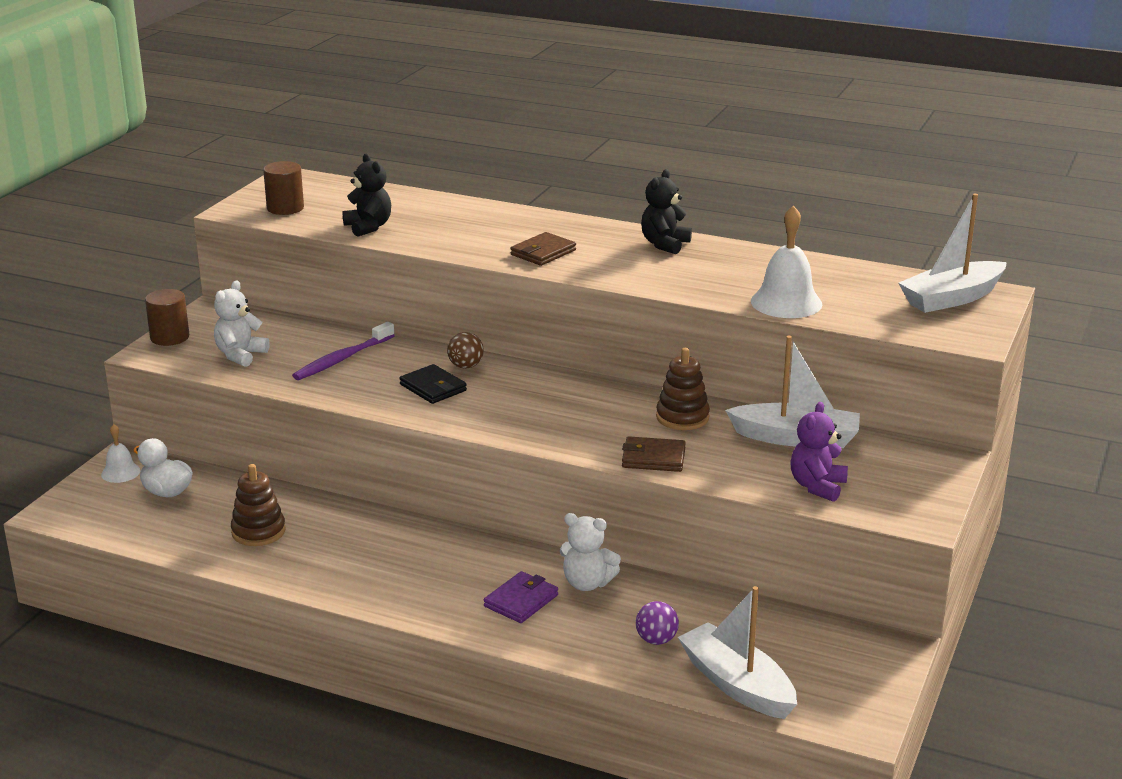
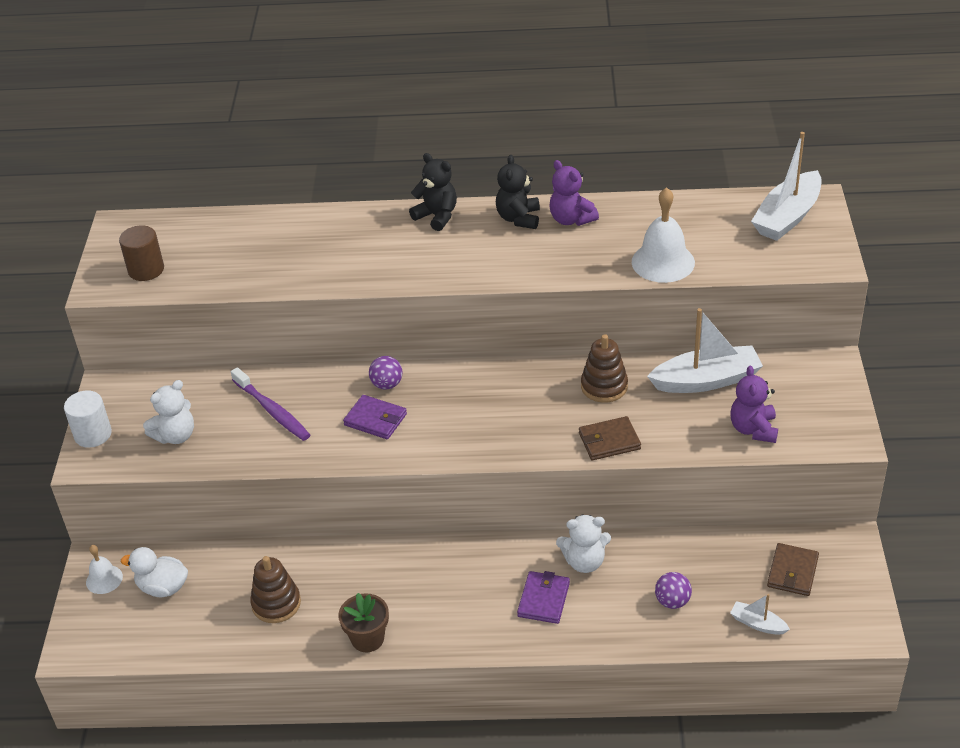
camera: 20 degrees left, 15 degrees up
brown cylinder [145,289,189,346] -> white cylinder [64,390,112,448]
white teddy bear [214,281,270,367] -> white teddy bear turned 135 degrees counterclockwise [143,380,194,444]
purple toothbrush [292,322,395,380] -> purple toothbrush turned 60 degrees counterclockwise [231,367,310,441]
black teddy bear [342,154,391,237] -> black teddy bear moved to [409,153,457,231]
black wallet [399,364,467,404] -> purple wallet [343,395,407,439]
brown ball [447,332,484,369] -> purple ball [369,356,402,390]
brown wallet [510,232,576,266] -> brown wallet moved to [767,543,819,596]
white boat [678,586,797,719] -> white boat [730,594,790,635], size x0.48
none -> brown flower pot [338,593,389,652]
none -> purple teddy bear [549,160,599,226]

